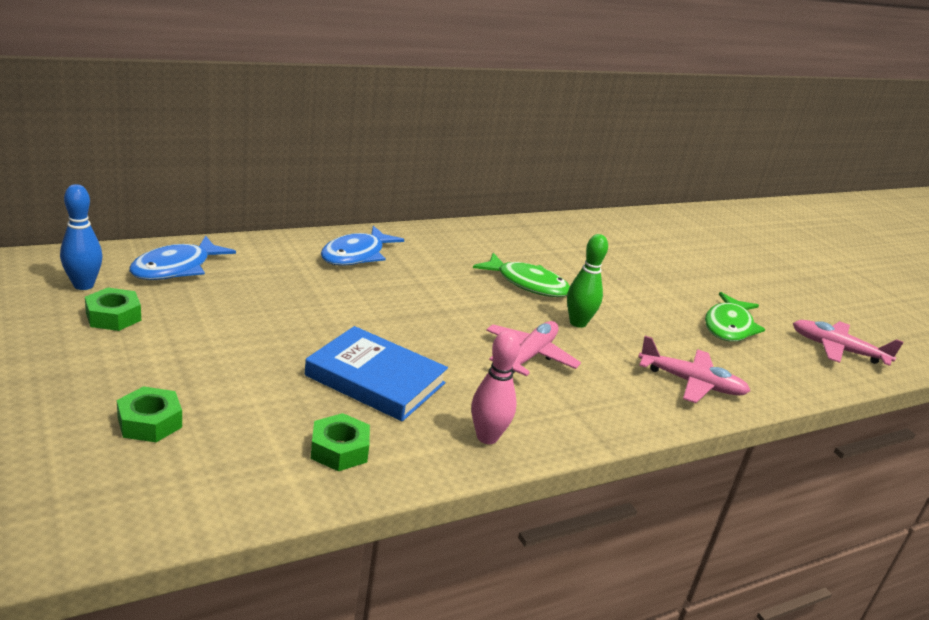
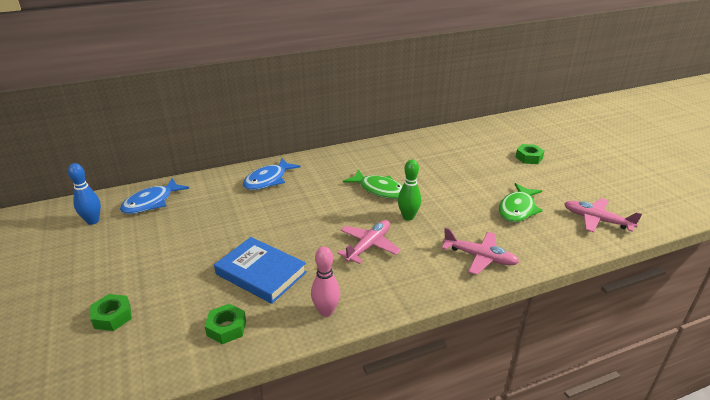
camera: 10 degrees right, 5 degrees up
green nut [85,287,141,331] -> green nut moved to [516,144,545,164]

